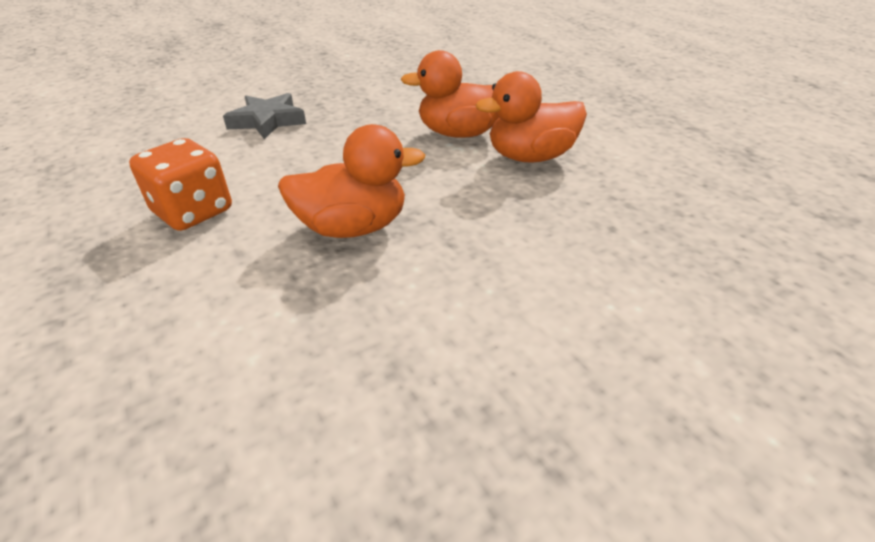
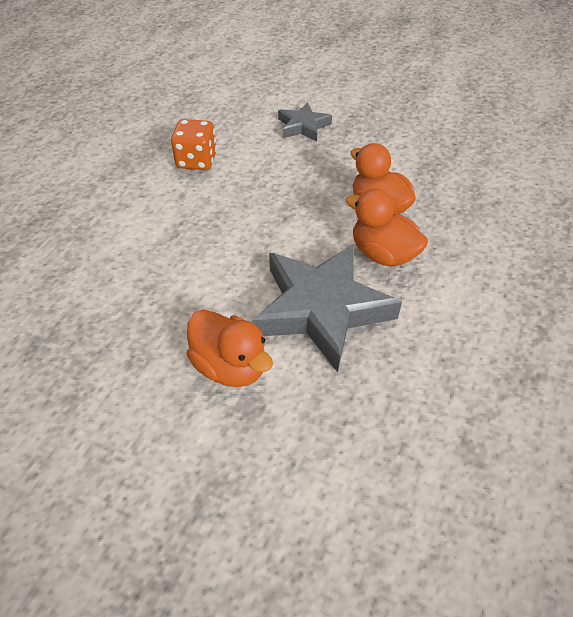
camera: 55 degrees right, 10 degrees up
orange duck [278,124,425,238] -> orange duck moved to [186,310,273,387]
none -> grey star [252,244,402,372]

